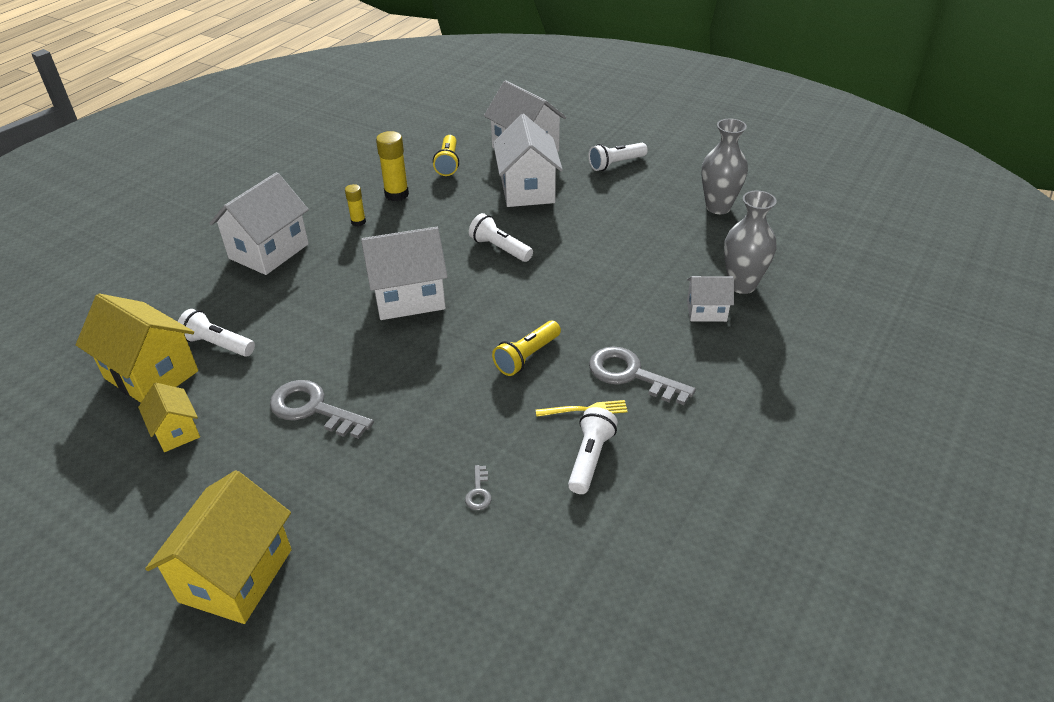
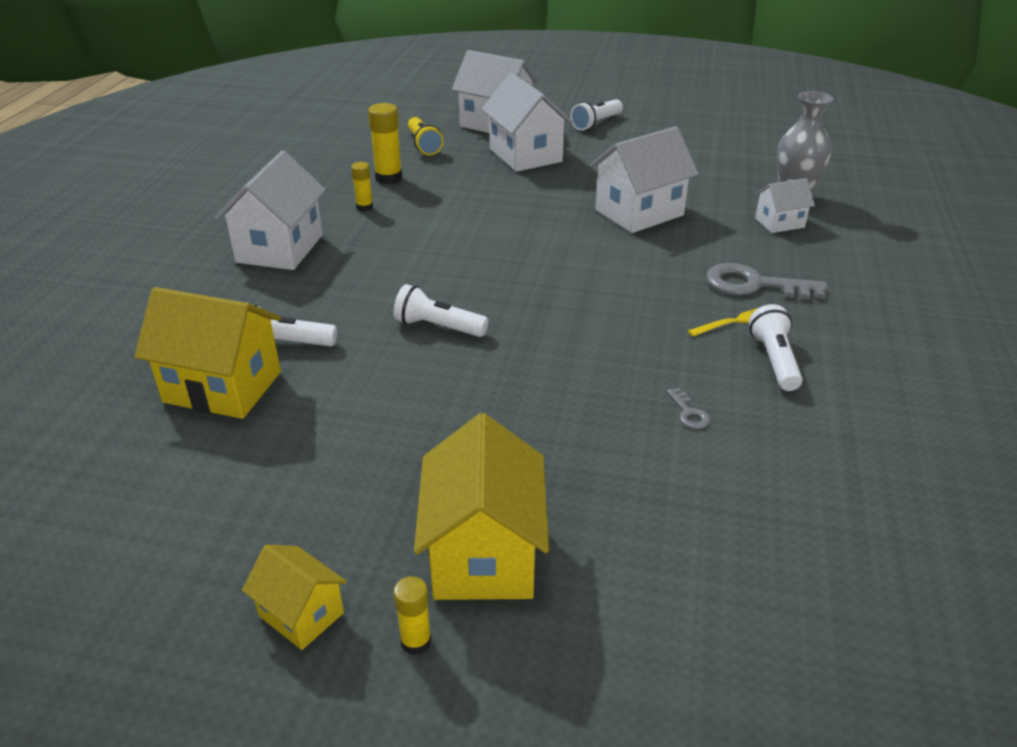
camera: 20 degrees left, 5 degrees down
yellow house [138,383,200,452] -> yellow house moved to [242,544,347,650]
grey key [270,380,374,439] -> none
white house [361,227,448,320] -> white house moved to [590,126,699,233]
white flashlight [469,213,533,262] -> white flashlight moved to [393,284,488,337]
yellow flashlight [492,321,561,376] -> none
grey vase [701,119,748,214] -> none
none -> yellow glue stick [394,576,432,655]

